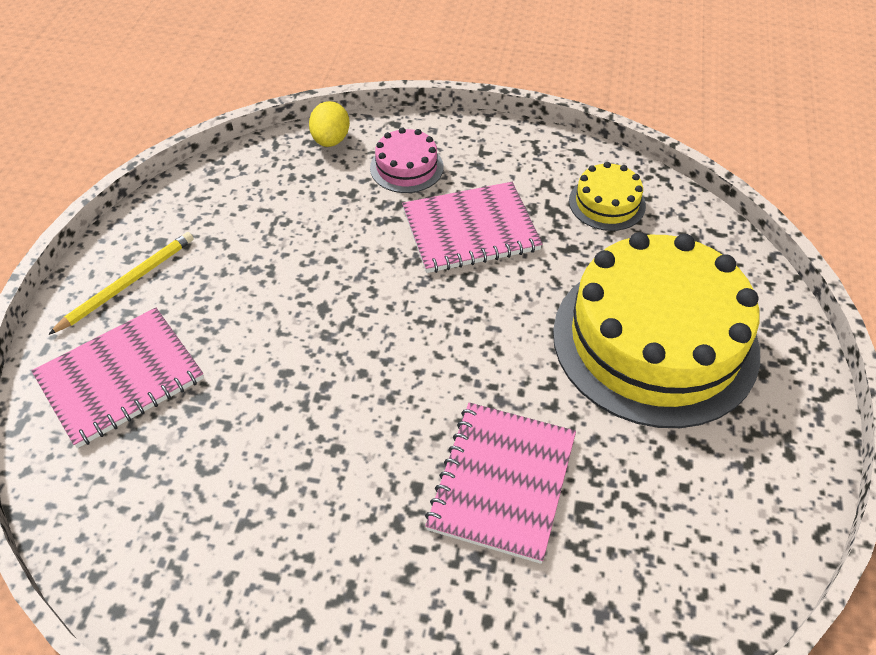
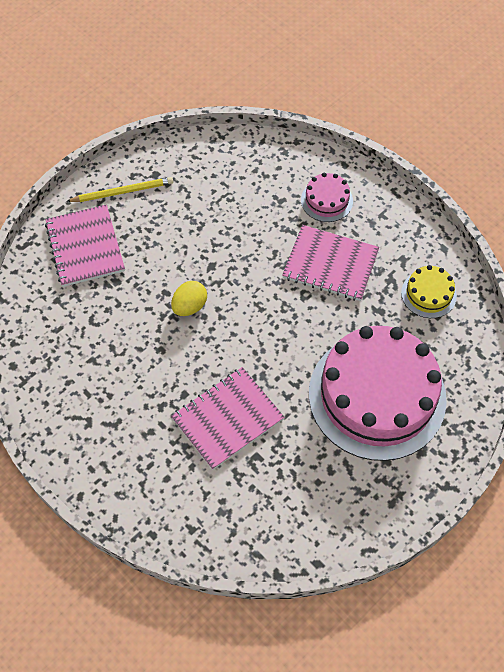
camera: 35 degrees right, 10 degrees up
pink notebook [32,307,204,448] -> pink notebook turned 75 degrees clockwise [45,204,125,287]
yellow egg [309,101,350,147] -> yellow egg moved to [171,281,207,316]
yellow cake [553,232,760,428] -> pink cake [309,326,447,461]

